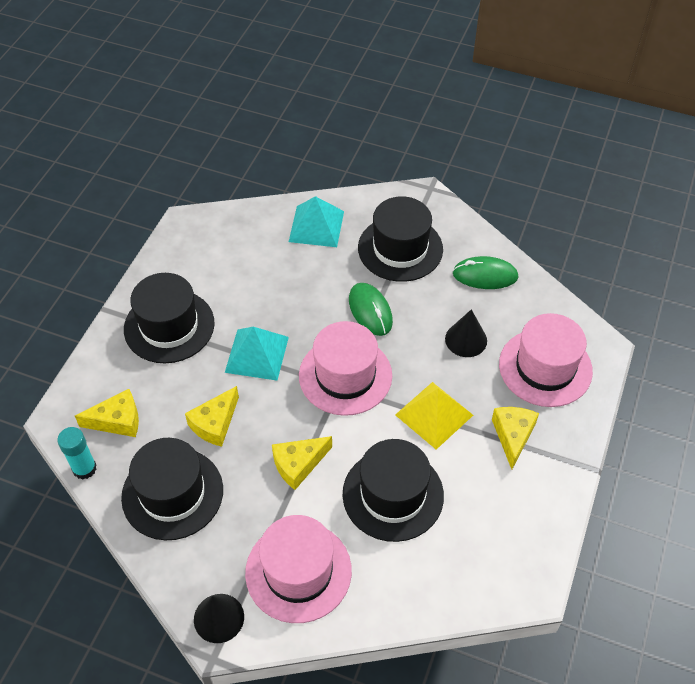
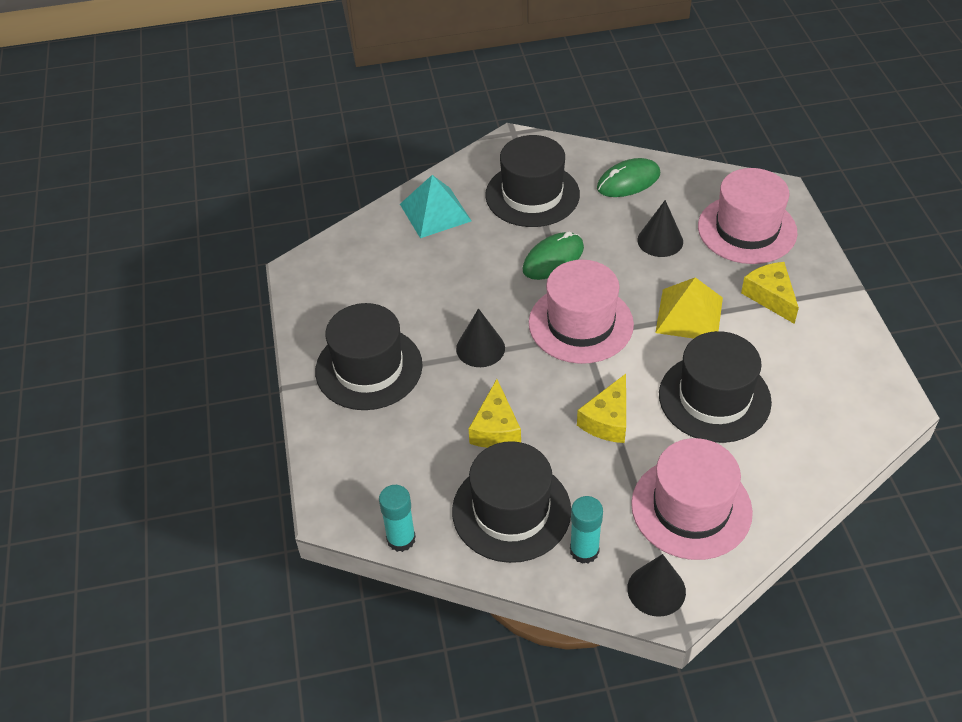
camera: 30 degrees left, 5 degrees down
yellow cheese [75,389,139,437] -> none
turquoise pyramid [225,327,289,381] -> black cone [456,308,505,367]
green mouse [349,283,393,336] -> green mouse turned 75 degrees counterclockwise [522,231,584,280]
none -> turquoise glue stick [570,496,603,564]

